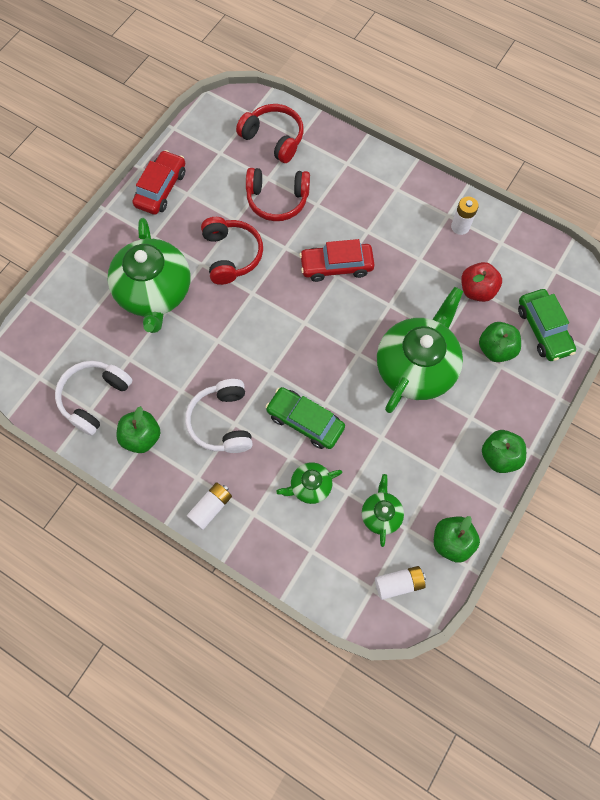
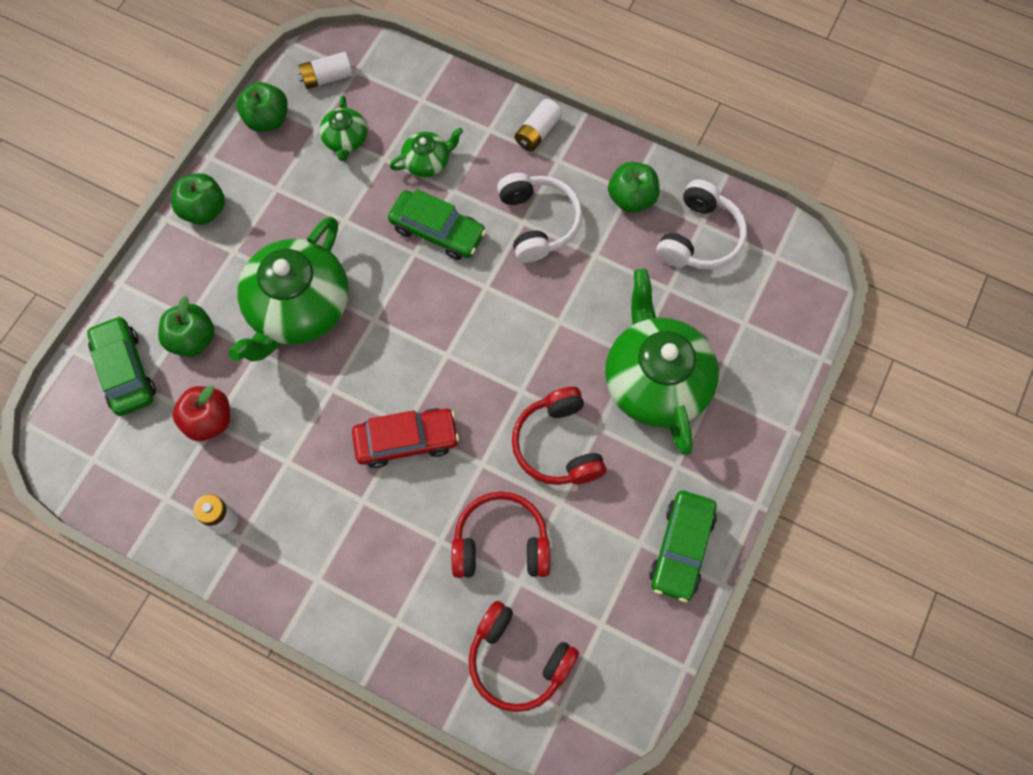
camera: 175 degrees right, 0 degrees up
red car [132,150,185,215] -> green car [649,491,717,602]

